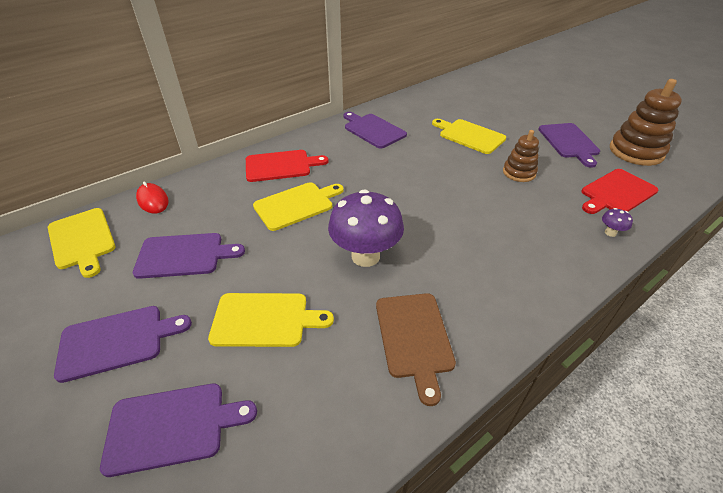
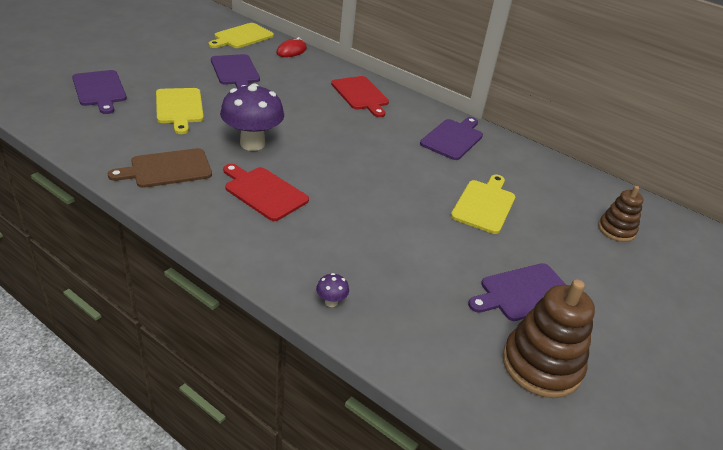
camera: 70 degrees right, 5 degrees down
purple cutting board [54,306,192,383] -> none
yellow cutting board [253,182,344,231] -> none
brown stacking toy [503,130,539,182] -> brown stacking toy moved to [598,186,644,242]
red cutting board [582,169,658,214] -> red cutting board moved to [223,164,309,221]

